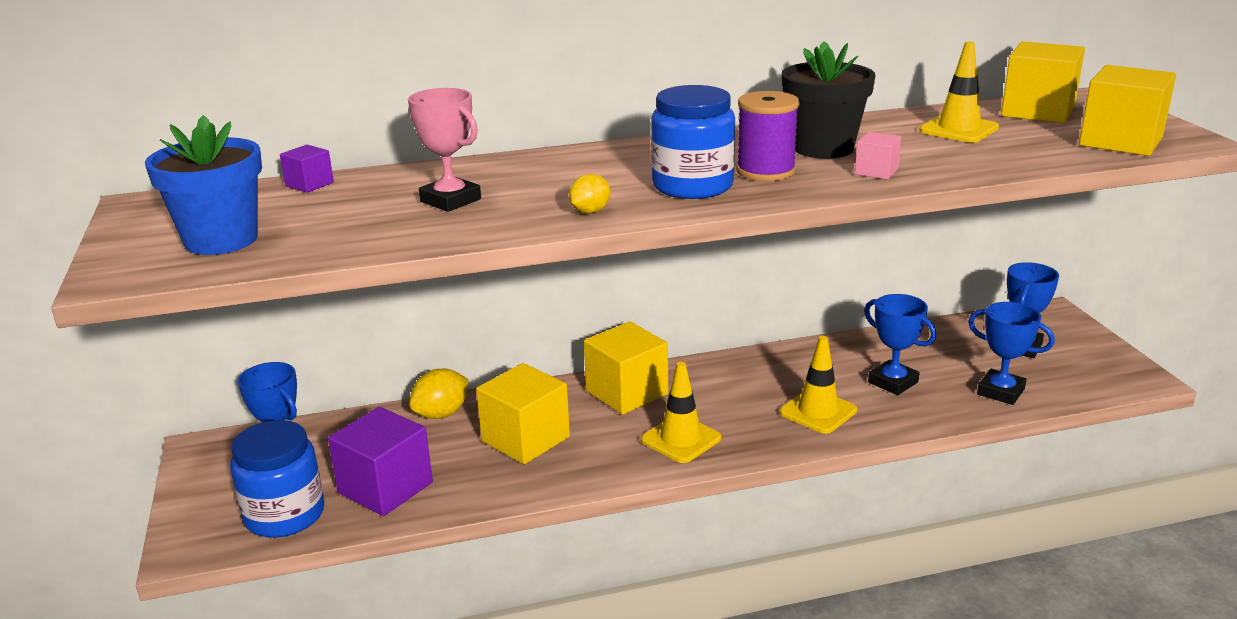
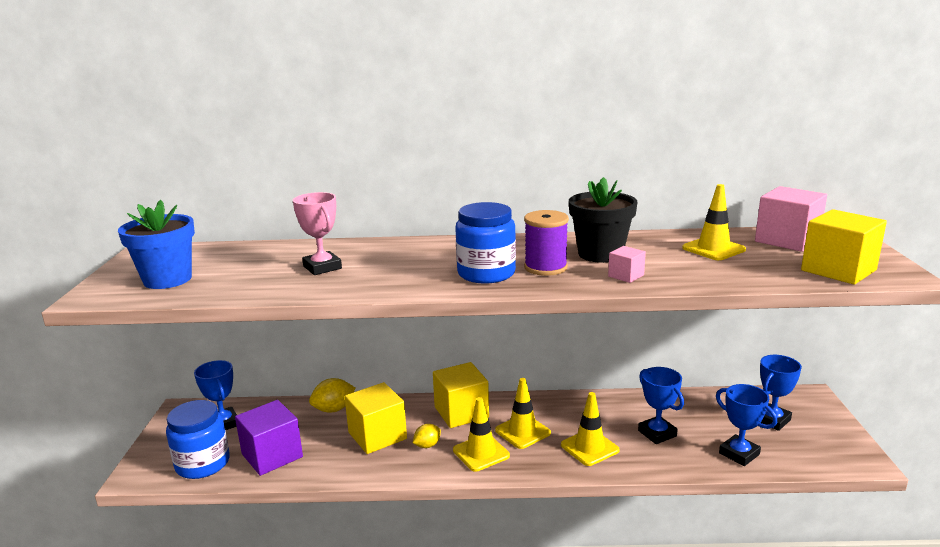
camera: 15 degrees right, 5 degrees down
purple cube [280,145,334,193] -> none
yellow lemon [569,174,610,213] -> yellow lemon moved to [413,424,441,448]
yellow cube [1001,41,1085,123] -> pink cube [755,186,827,252]
none -> yellow traffic cone [495,378,551,449]

